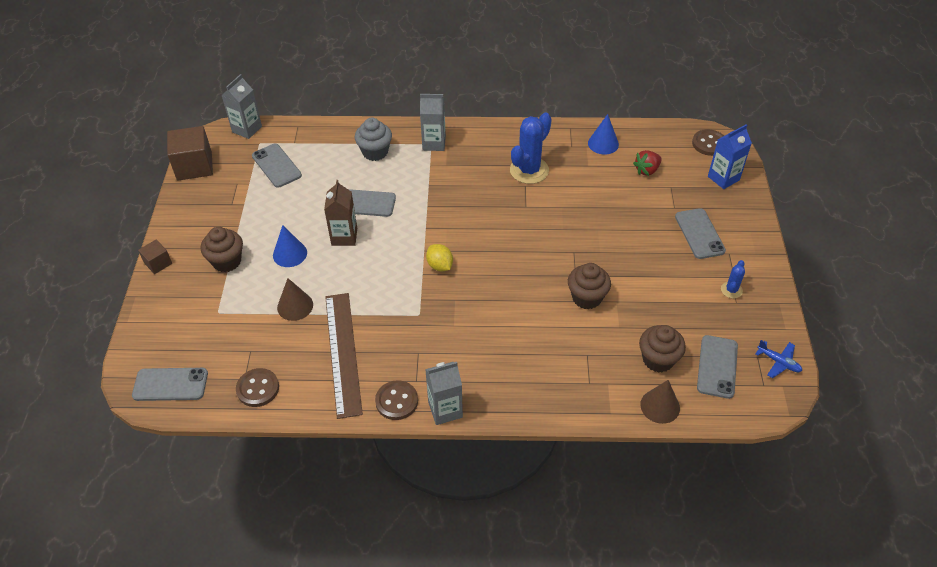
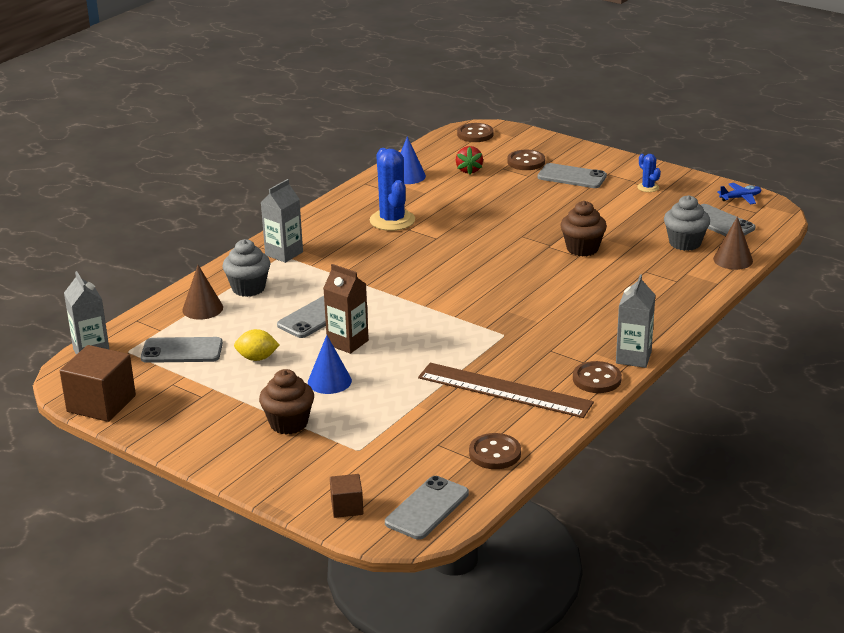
camera: 55 degrees left, 20 degrees down
brown cube [138,240,172,274] -> brown cube moved to [330,474,364,518]
brown cone [277,278,313,321] -> brown cone moved to [182,265,223,320]
yellow lemon [426,244,453,272] -> yellow lemon moved to [234,329,279,361]
brown cupcake [639,325,686,373] -> grey cupcake [664,195,710,251]
blue carton [708,124,752,189] -> none
none -> brown button [507,150,545,170]

